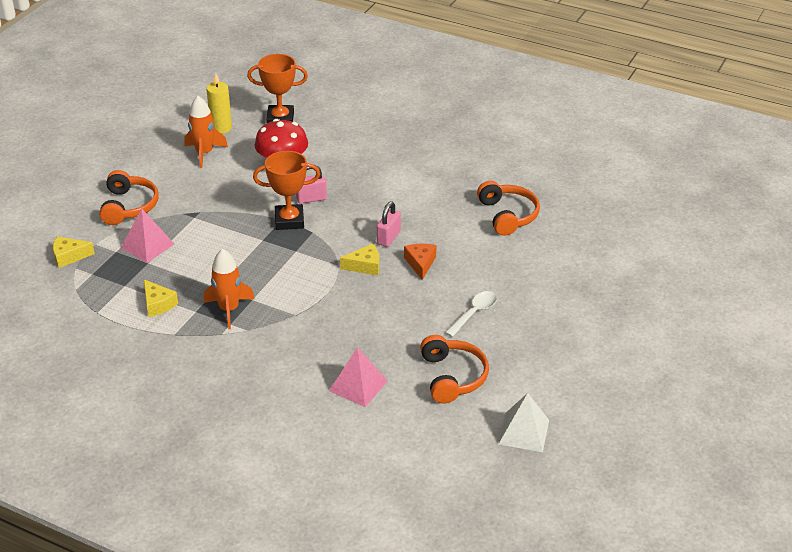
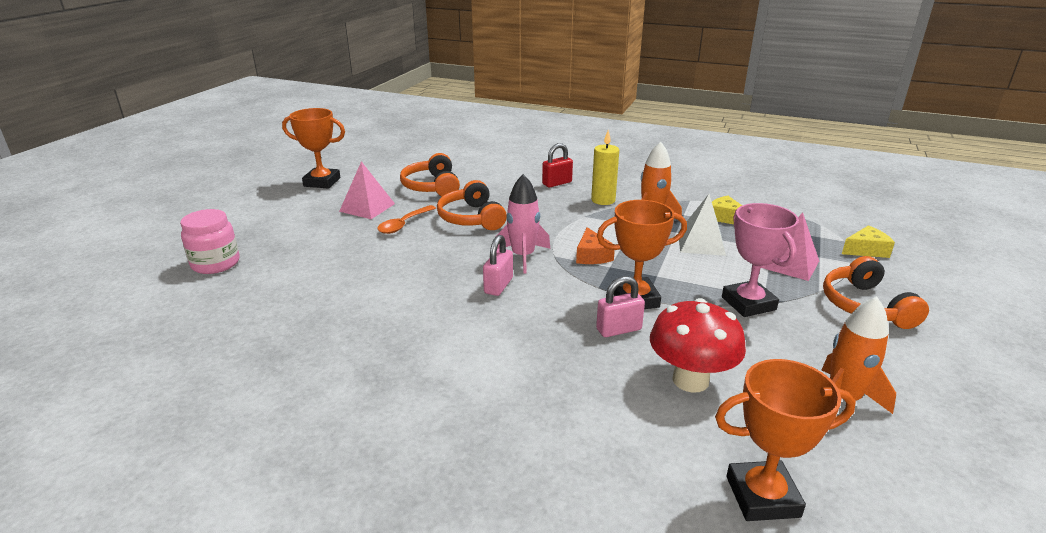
camera: 175 degrees right, 10 degrees down
yellow candle [206,73,232,134] -> yellow candle moved to [591,130,619,205]
pink pyramid [329,347,388,407] -> pink pyramid moved to [339,161,395,219]
yellow cheese [340,244,379,275] -> pink rocket [496,174,550,274]
orange cheese [404,244,436,280] -> orange cheese moved to [576,227,615,264]
white spoon [445,291,497,337] -> orange spoon [377,205,436,234]
orange headphones [477,181,540,236] -> orange headphones moved to [437,180,507,230]
white pyramid [498,393,549,452] -> white pyramid moved to [678,194,726,256]
none -> pink jar [180,209,239,274]
none -> orange trophy [282,108,345,189]
none -> red padlock [542,143,573,187]
none -> pink trophy [722,203,799,317]

